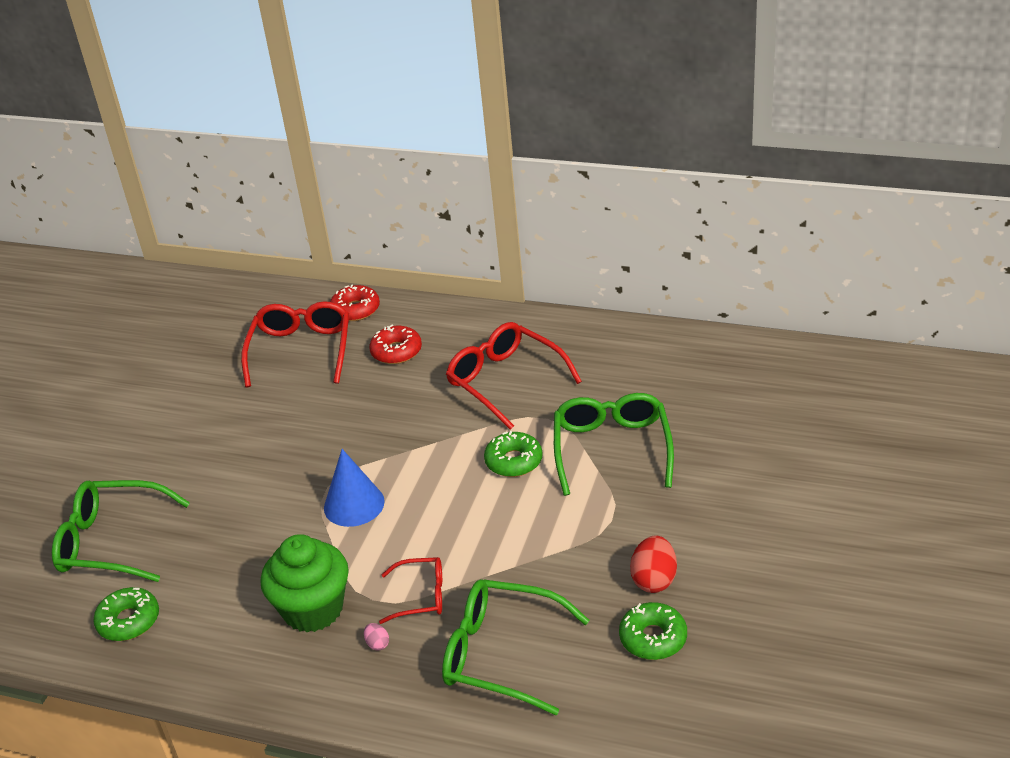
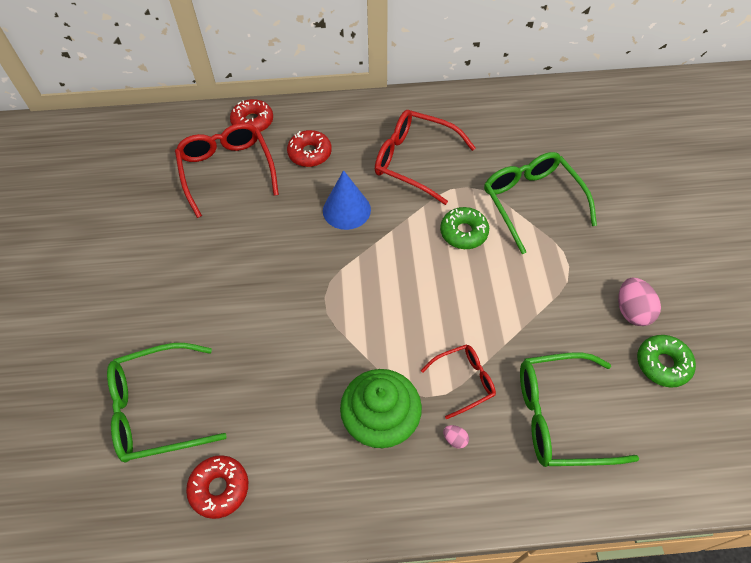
camera: 25 degrees left, 20 degrees up
green donut [93,587,159,641] -> red donut [186,455,248,519]
blue cone [324,449,385,527] -> blue cone moved to [323,170,371,230]
red egg [630,536,677,593] -> pink egg [618,278,661,326]

